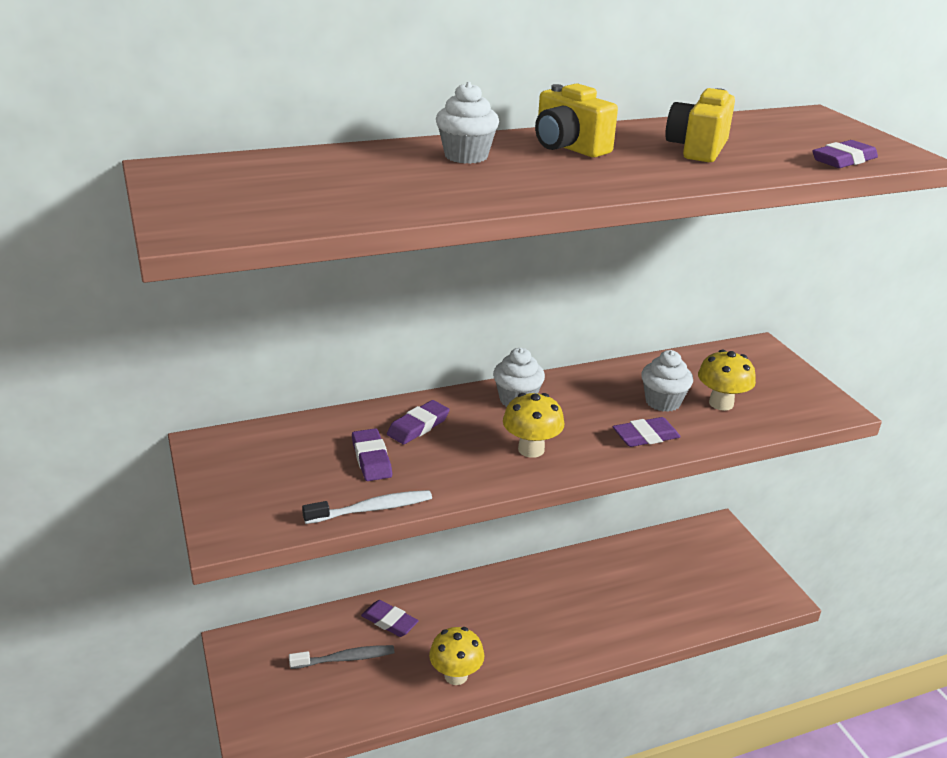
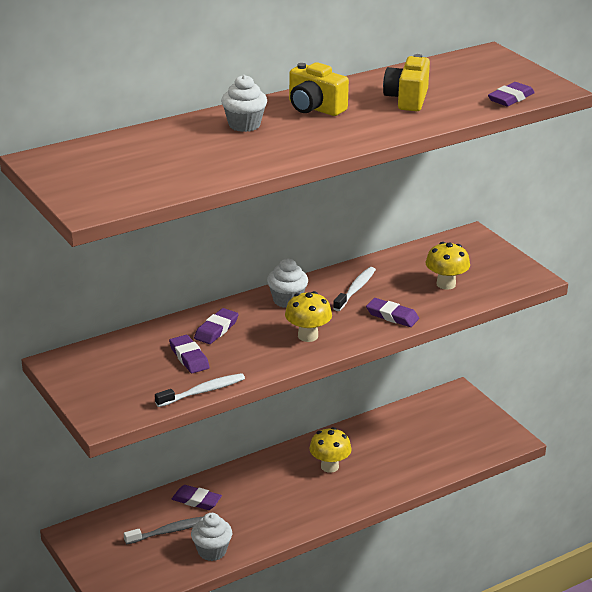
camera: 10 degrees left, 0 degrees up
yellow mushroom [429,627,484,685] -> yellow mushroom moved to [309,427,352,473]
purple eraser [613,417,681,447] -> purple eraser turned 60 degrees clockwise [366,298,419,327]
white cupcake [641,350,693,412] -> white cupcake moved to [191,513,232,561]
none -> white toothbrush [333,267,376,311]

